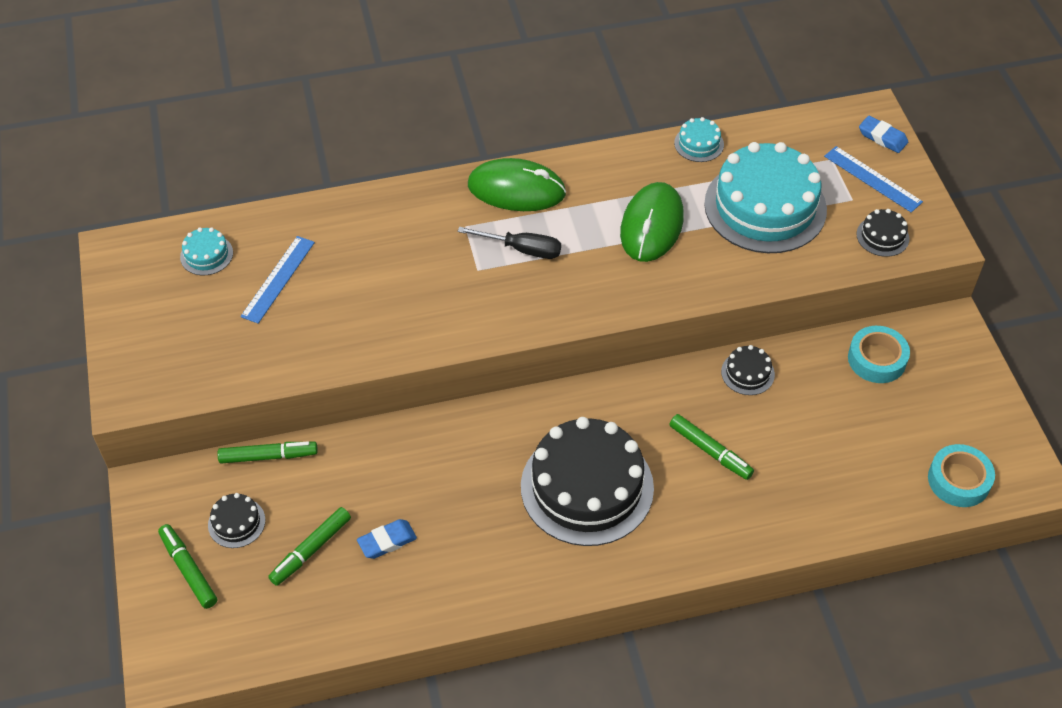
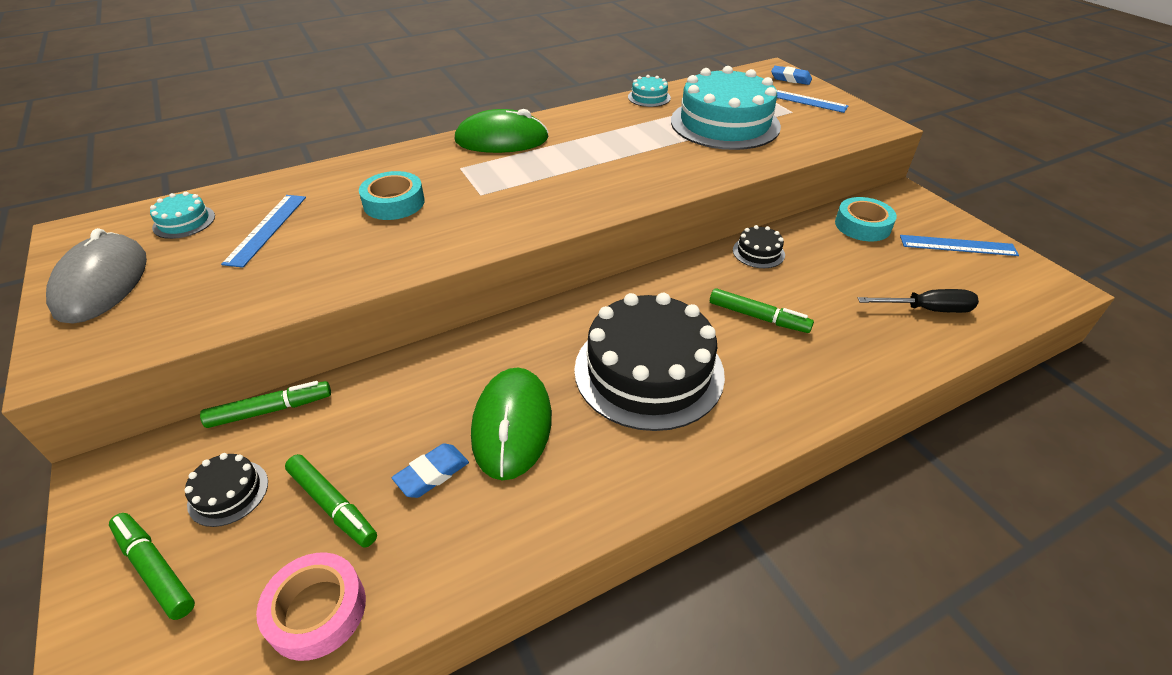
camera: 15 degrees left, 10 degrees down
green marker [268,507,351,586] -> green marker turned 75 degrees counterclockwise [285,454,377,548]
black screwdriver [458,227,561,259] -> black screwdriver moved to [858,289,979,313]
green mouse [620,182,684,262] -> green mouse moved to [471,368,552,480]
black cake [856,209,909,257] -> none
turquoise tape [928,444,995,507] -> turquoise tape moved to [359,171,425,220]
none -> grey mouse [46,228,147,324]
none -> pink tape [256,552,366,661]
none -> blue ruler [900,235,1019,256]

